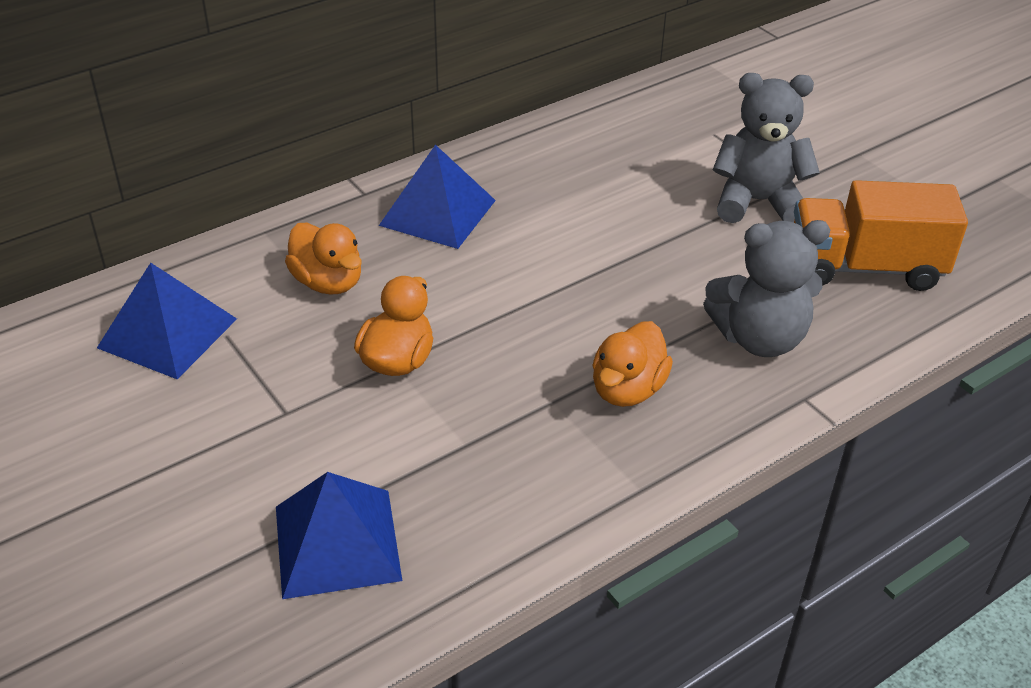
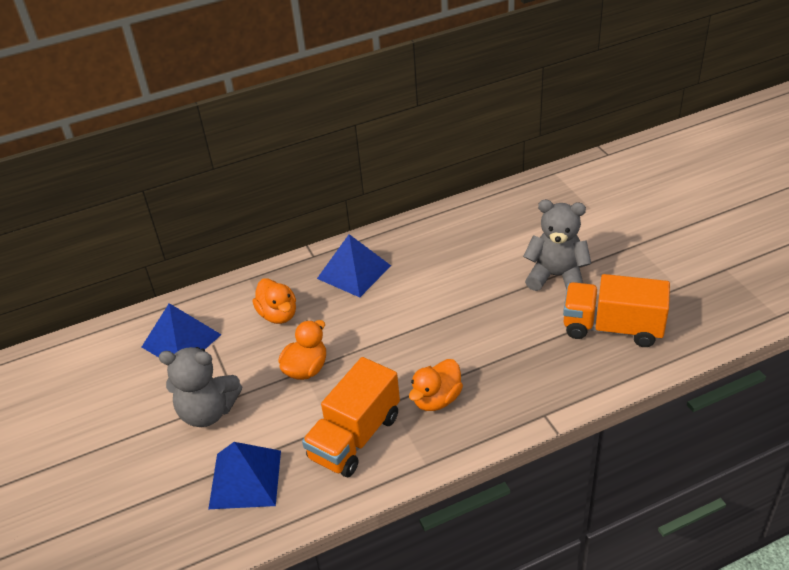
camera: 15 degrees right, 0 degrees up
grey teddy bear [703,220,830,357] -> grey teddy bear moved to [159,347,242,427]
none -> orange truck [302,357,400,477]

